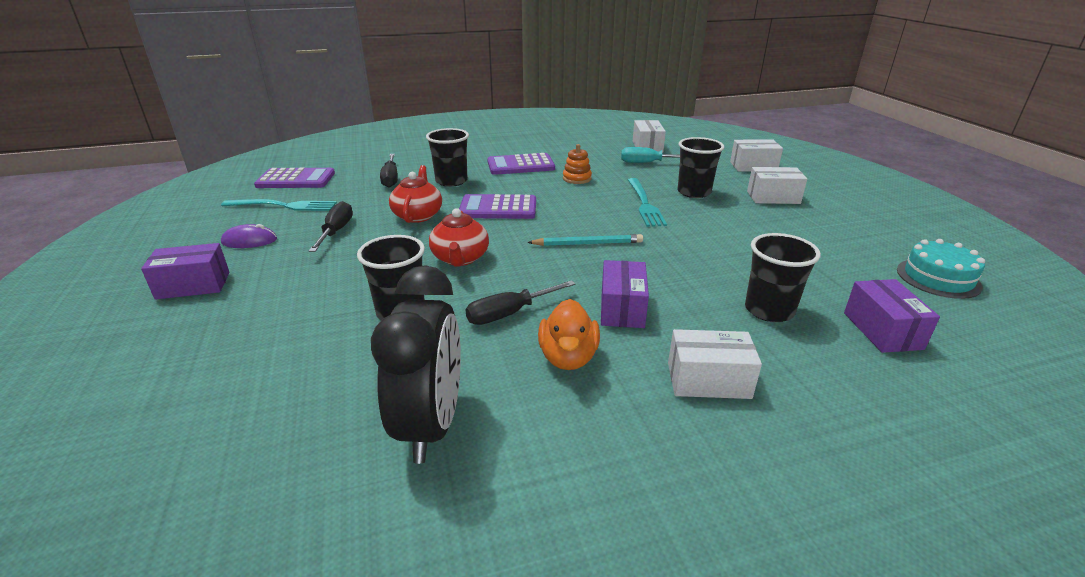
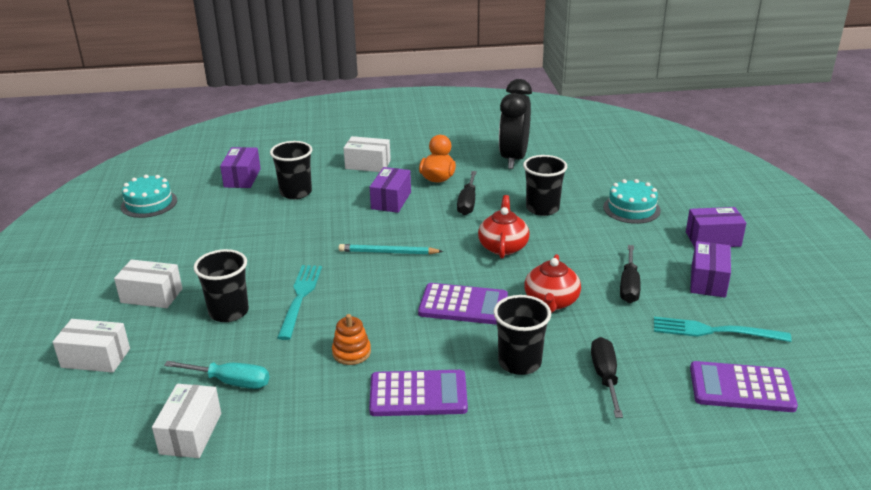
camera: 170 degrees left, 0 degrees up
purple mouse [221,224,277,248] -> purple box [690,241,731,298]
black screwdriver [466,280,576,325] -> black screwdriver turned 120 degrees clockwise [457,171,477,215]
none -> turquoise cake [603,179,661,224]

